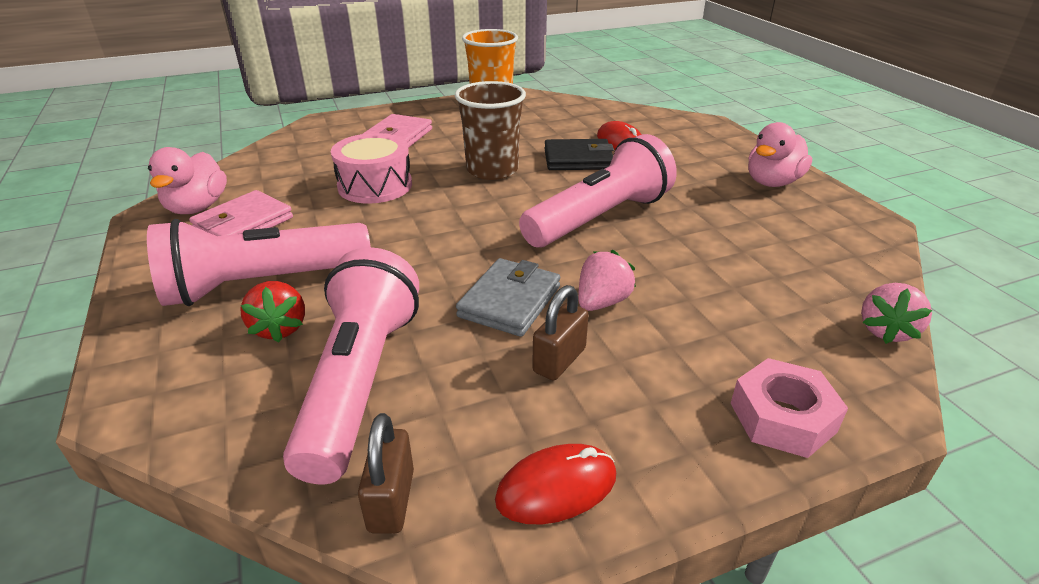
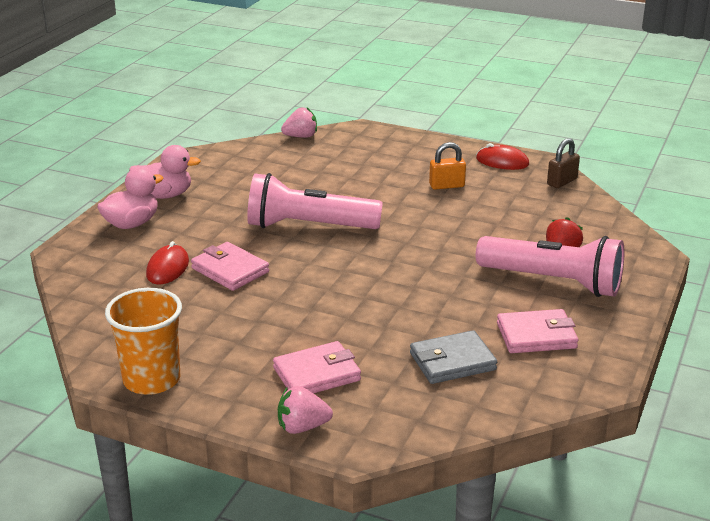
camera: 135 degrees left, 5 degrees down
pink duck [148,147,227,214] -> pink duck moved to [97,167,163,229]
pink flashlight [283,247,419,484] -> none
pink drum [331,133,412,204] -> none
brown cup [455,81,526,180] -> none
grey wallet [456,258,560,337] -> grey wallet moved to [410,330,497,384]
brown padlock [532,285,589,381] -> orange padlock [429,142,466,190]
black wallet [544,139,614,170] -> pink wallet [191,242,269,291]
pink strawberry [578,250,636,311] -> pink strawberry moved to [278,386,333,434]
pink nut [731,358,848,458] -> none

